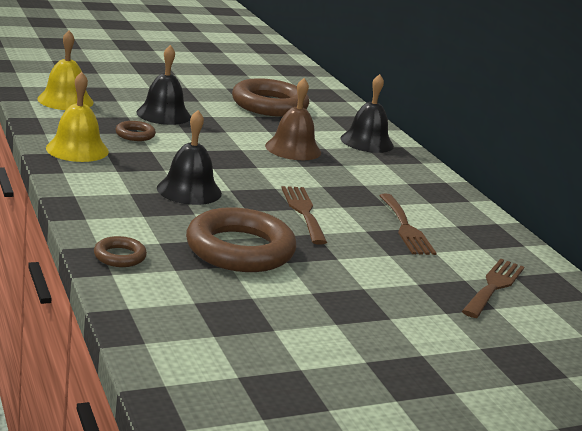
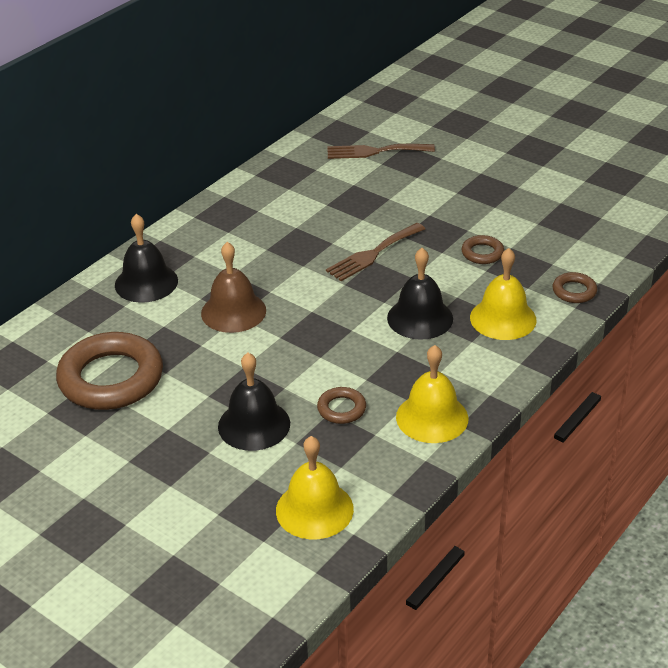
camera: 115 degrees left, 15 degrees up
brown ring [186,207,297,272] -> brown ring [462,235,504,264], size x0.45
brown fork [379,194,436,255] -> none
none -> yellow bell [470,248,537,340]

